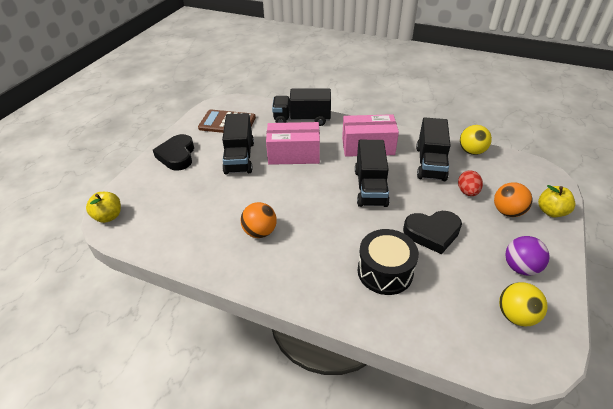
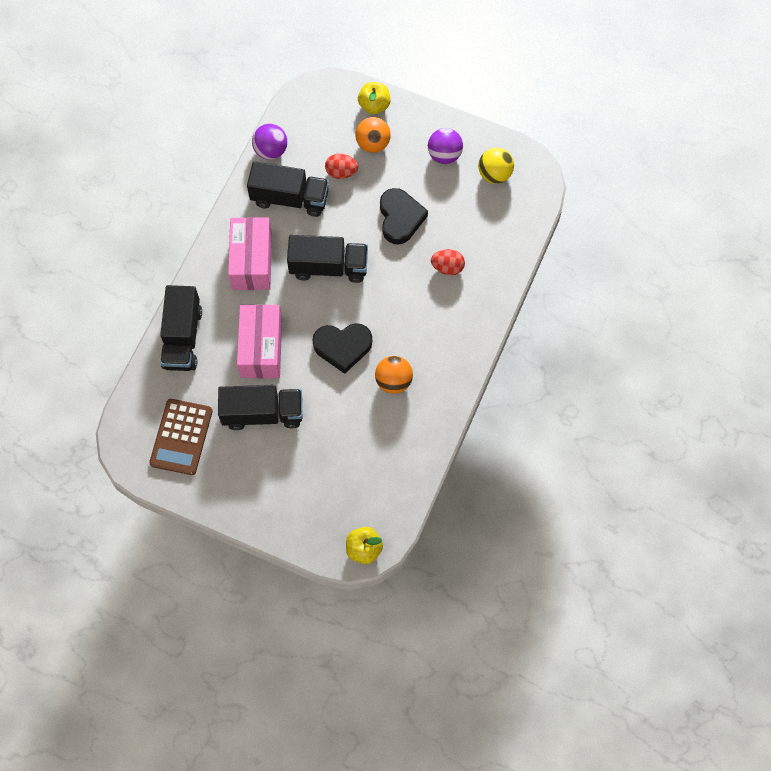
camera: 90 degrees left, 25 degrees up
black heart [153,134,194,171] -> black heart moved to [313,323,372,374]
black drum [358,229,419,295] -> red egg [431,249,465,275]
yellow ball [460,125,492,155] -> purple ball [252,124,287,160]

